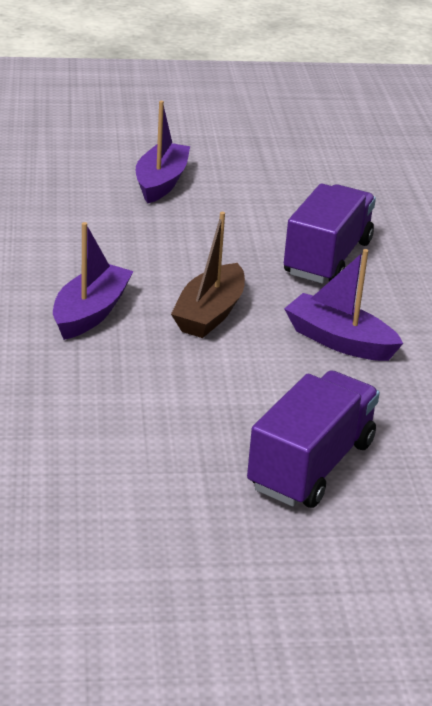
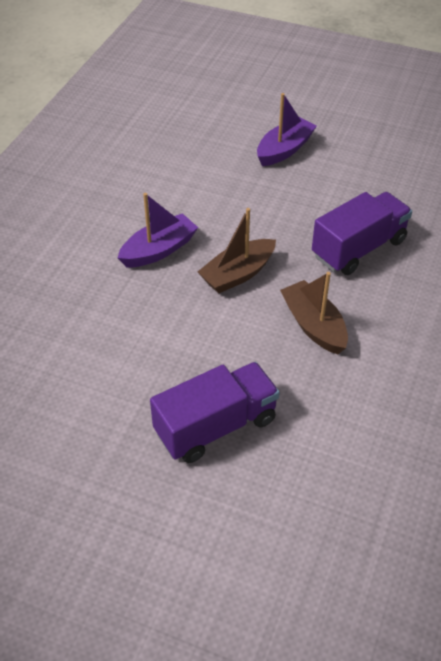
camera: 30 degrees right, 15 degrees up
purple boat [284,249,403,361] -> brown boat [280,272,348,354]

